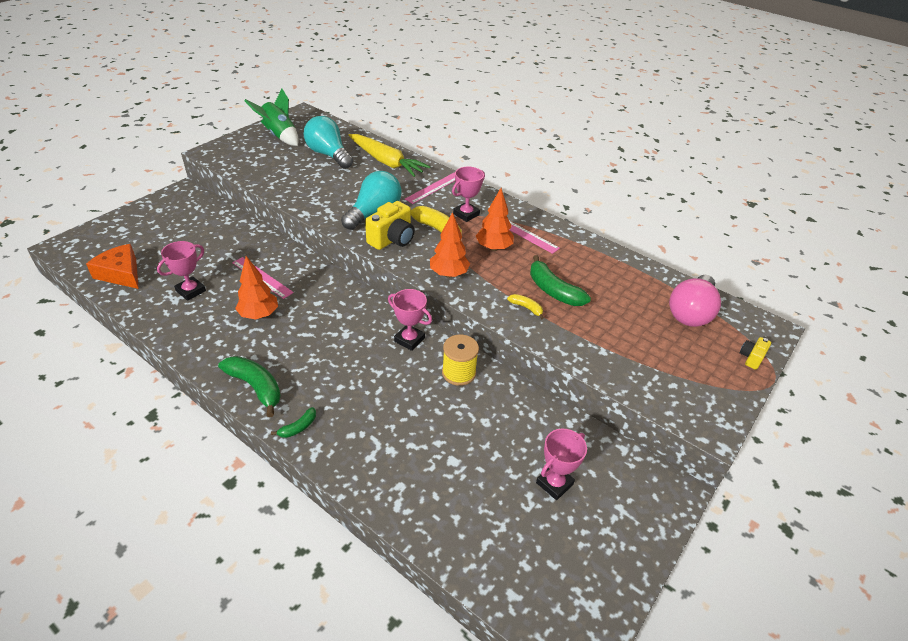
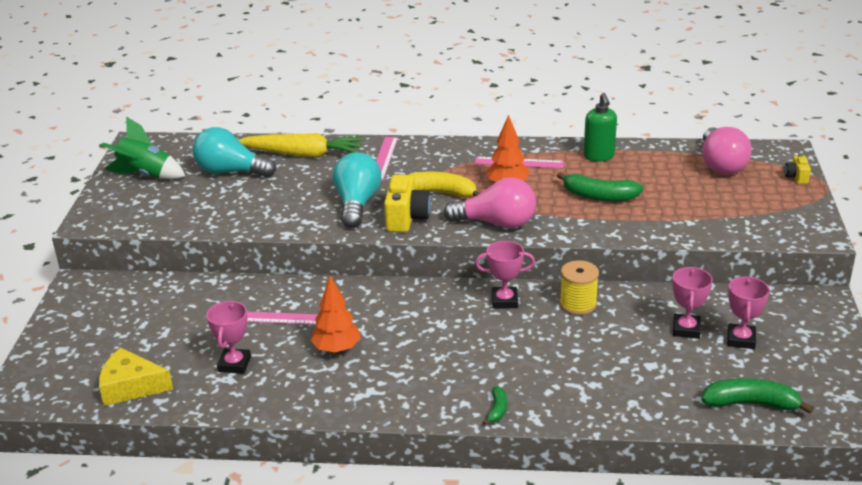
camera: 30 degrees left, 10 degrees down
orange cheese [86,244,139,289] -> yellow cheese [99,348,173,406]
green banana [218,356,281,417] -> green banana moved to [702,378,814,414]
orange tree [430,212,470,278] -> pink light bulb [444,177,536,228]
pink trophy [452,167,485,222] -> pink trophy moved to [672,267,713,339]
yellow banana [507,294,544,320] -> none
none -> green soap dispenser [584,93,617,161]

